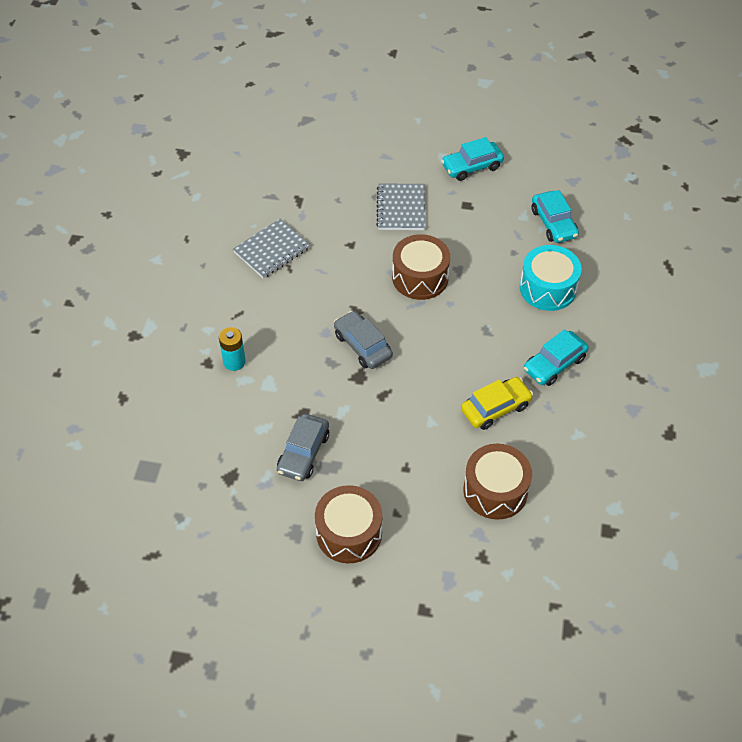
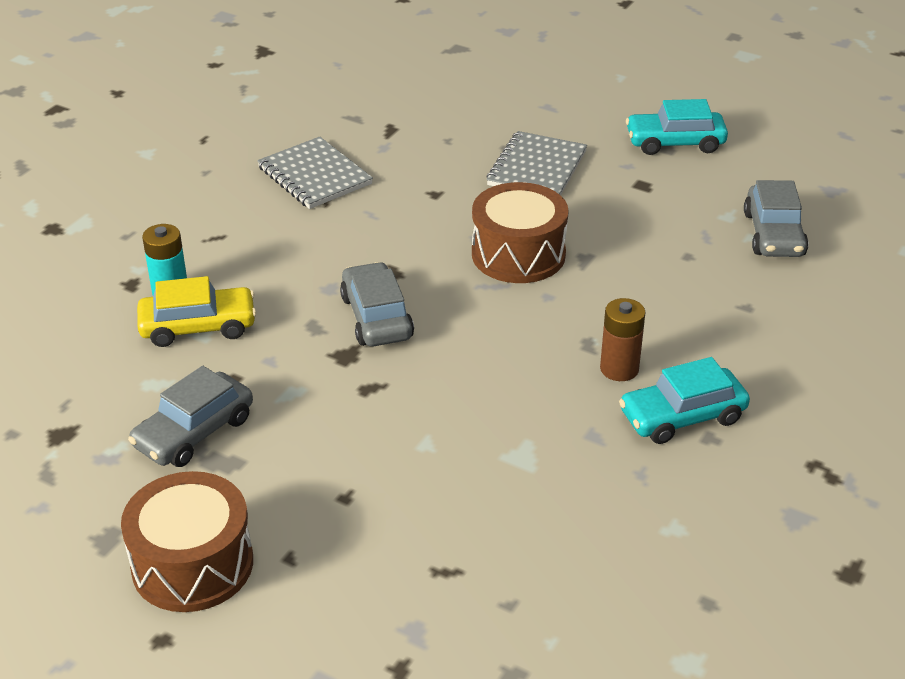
camera: 20 degrees right, 15 degrees down
grey notebook [233,219,310,278] -> grey notebook turned 75 degrees clockwise [257,137,373,209]
yellow car [461,377,533,430] -> yellow car moved to [137,276,257,347]
brown drum [463,444,532,520] -> none
turquoise drum [520,245,582,311] -> none
turquoise car [532,190,579,243] -> grey car [744,180,808,257]
none -> brown battery [600,298,646,381]

